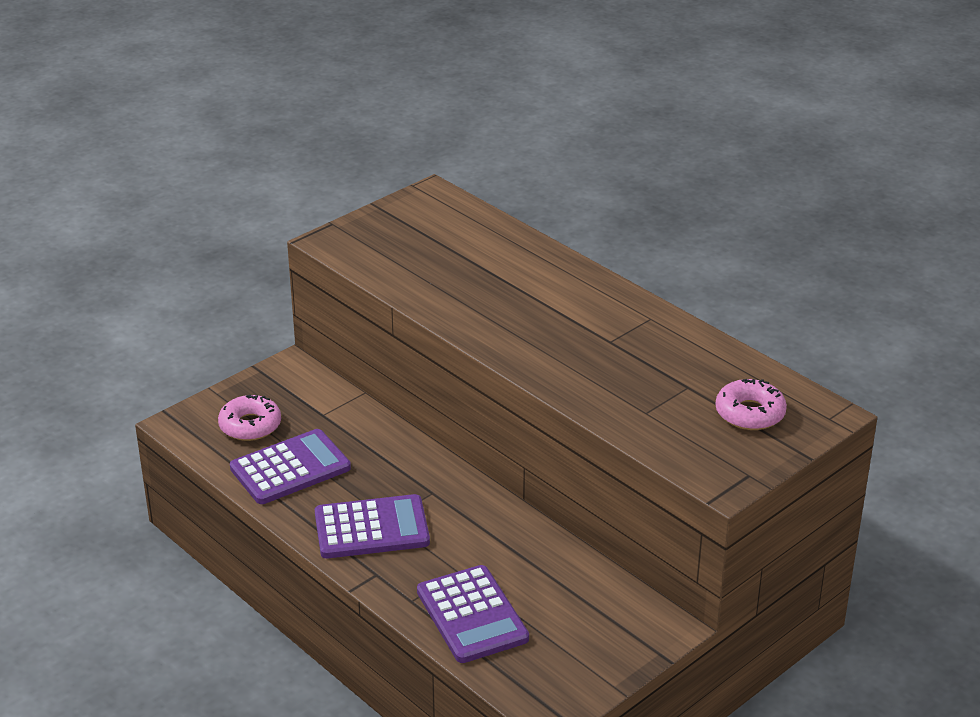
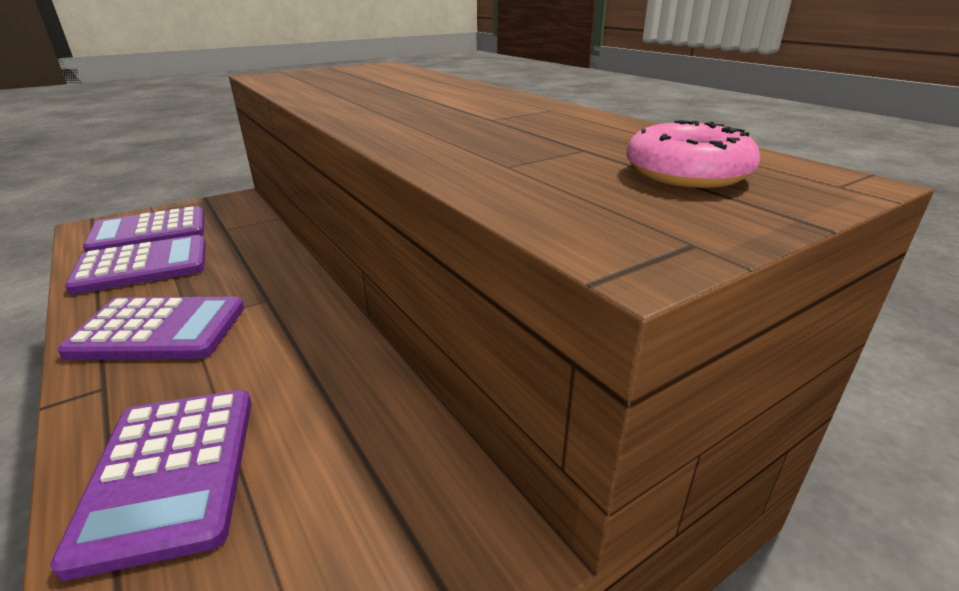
camera: 10 degrees right, 5 degrees down
pink donut [218,395,281,441] -> purple calculator [83,206,204,252]

